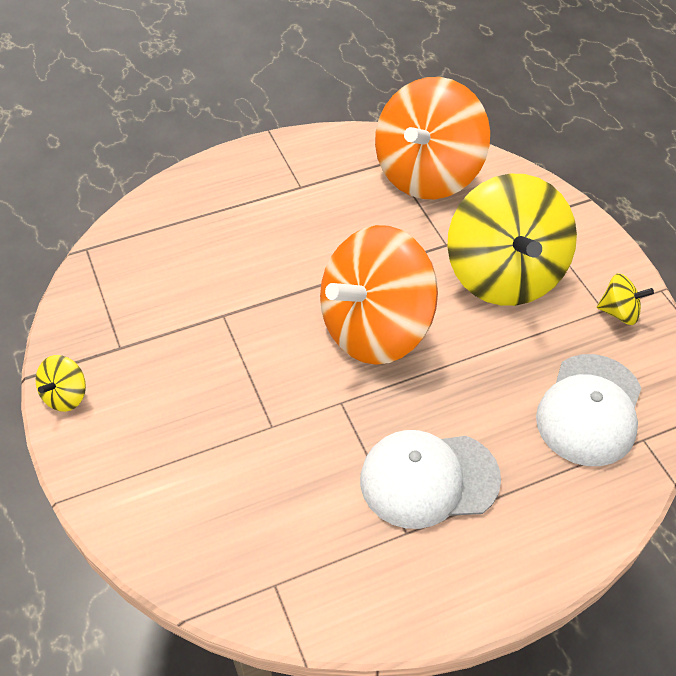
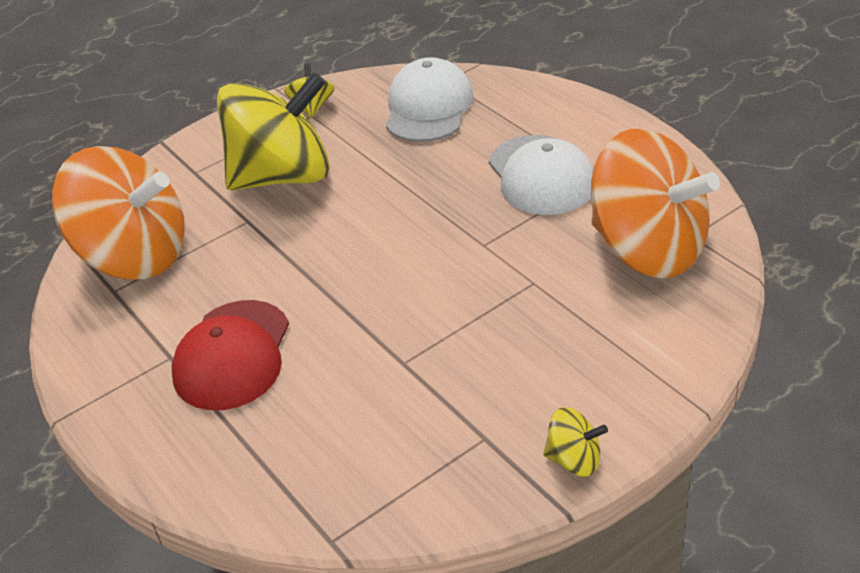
camera: 100 degrees left, 10 degrees down
orange spinning top [320,225,438,365] -> orange spinning top moved to [591,129,720,278]
white cap [536,354,641,466] -> white cap turned 90 degrees counterclockwise [386,57,473,142]
none -> red cap [172,300,289,410]

